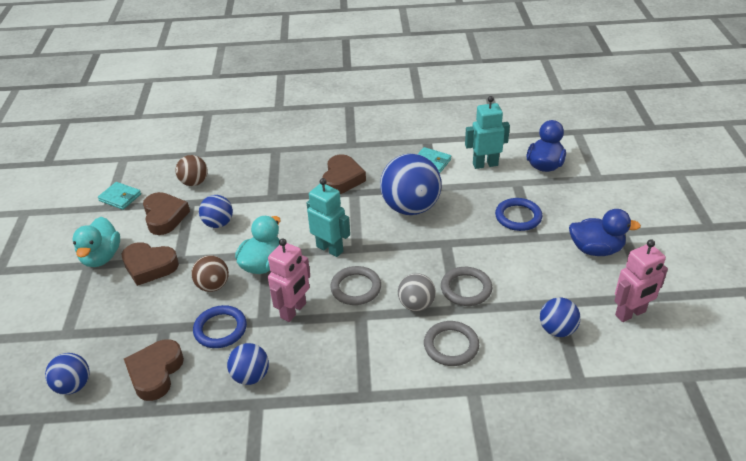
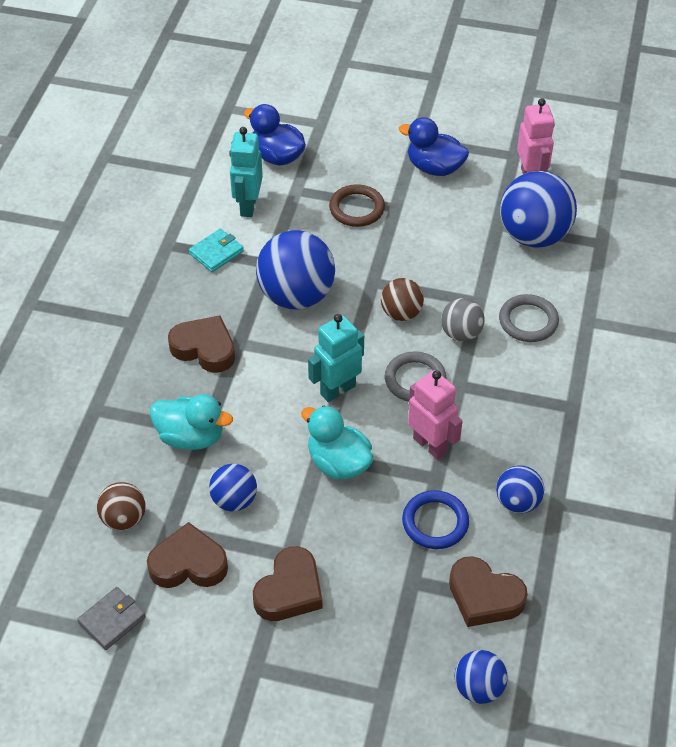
camera: 75 degrees left, 10 degrees up
turquoise duck [73,217,120,267] -> turquoise duck moved to [150,394,233,450]
turquoise wallet [98,182,141,210] -> grey wallet [77,587,145,650]
brown ball [191,255,229,292] -> brown ball moved to [381,278,424,321]
grey ring [441,267,492,306] -> none
blue ring [495,198,542,231] -> brown ring [329,184,385,227]
blue ball [540,297,581,337] -> blue ball [500,171,577,248], size x1.85
blue duck [569,209,641,256] -> blue duck turned 90 degrees counterclockwise [399,117,469,176]

